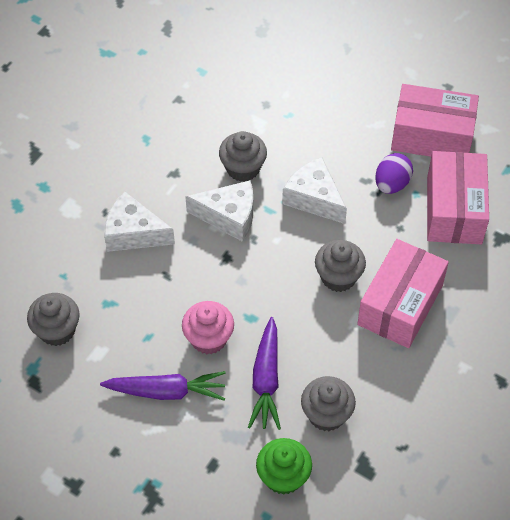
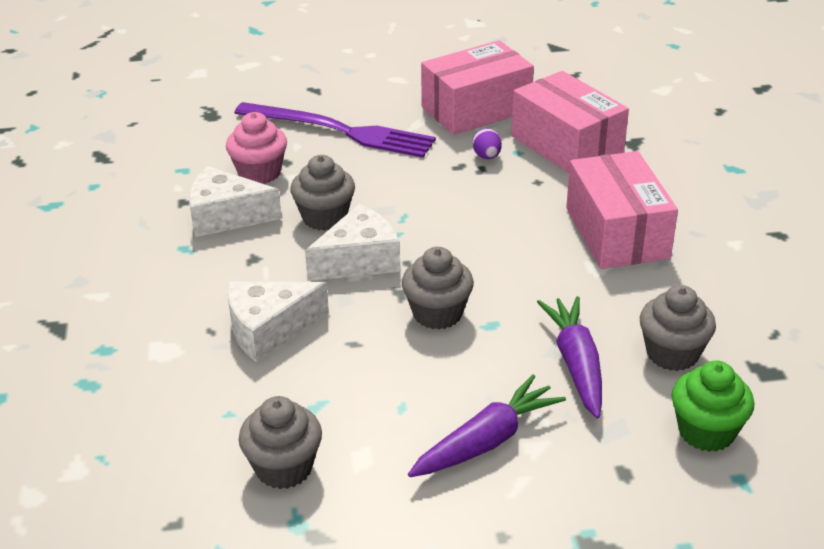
camera: 40 degrees left, 20 degrees down
pink cupcake [182,301,234,354] -> pink cupcake moved to [226,112,287,184]
purple carrot [248,317,281,430] -> purple carrot turned 150 degrees counterclockwise [537,296,602,418]
white cheese [282,157,347,224] -> white cheese moved to [189,166,282,237]
grey cupcake [315,240,366,292] -> grey cupcake moved to [402,247,474,330]
purple egg [375,153,413,194] -> purple egg [472,128,502,159], size x0.66
none -> purple fork [234,102,436,158]

